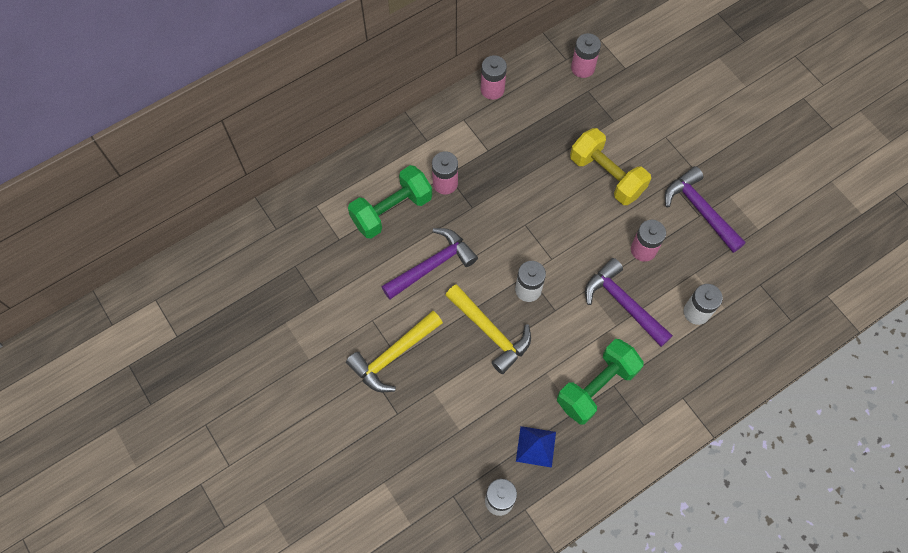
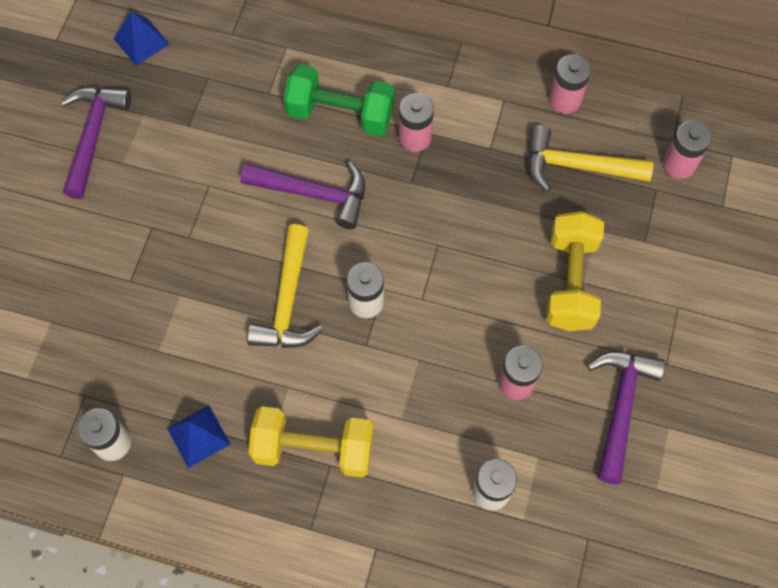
camera: 50 degrees right, 0 degrees up
yellow hammer [346,311,443,392] -> yellow hammer moved to [528,126,654,192]
green dumbbell [557,339,644,425] -> yellow dumbbell [249,406,374,478]
purple hammer [585,258,673,347] -> purple hammer moved to [61,87,131,199]
none -> blue pyramid [114,12,169,65]

